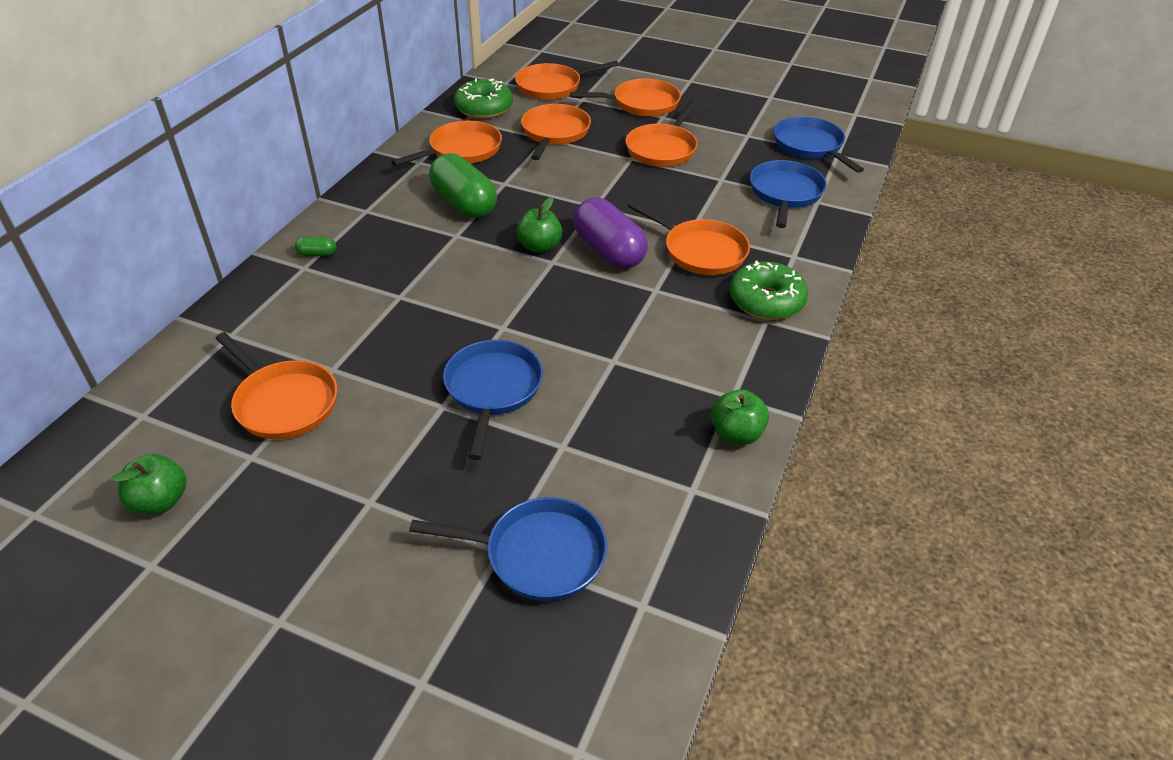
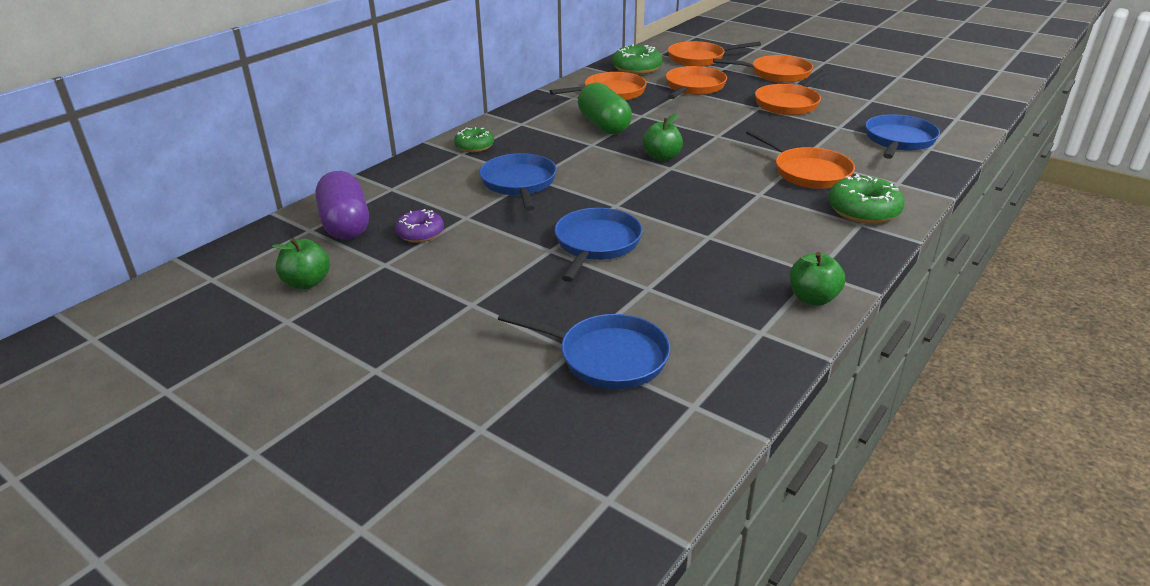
camera: 15 degrees right, 10 degrees down
orange pan [216,332,337,439] -> purple donut [395,209,444,243]
green capsule [295,237,336,256] -> green donut [454,127,494,152]
purple capsule [573,198,648,269] -> purple capsule moved to [316,171,369,240]
blue pan [773,116,864,173] -> blue pan moved to [479,153,557,211]

